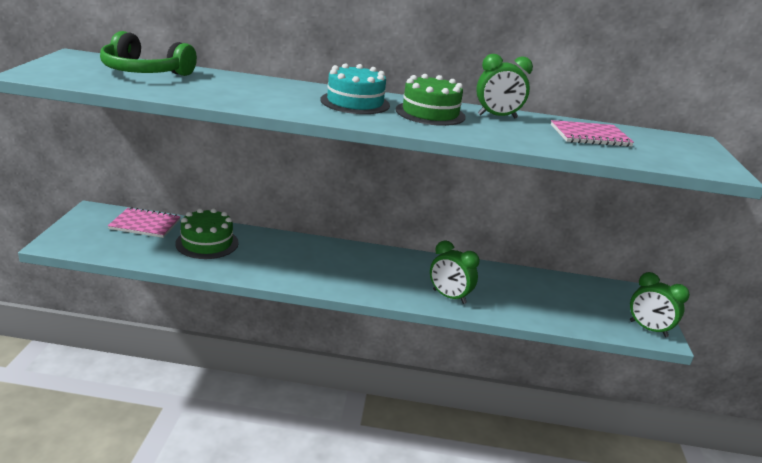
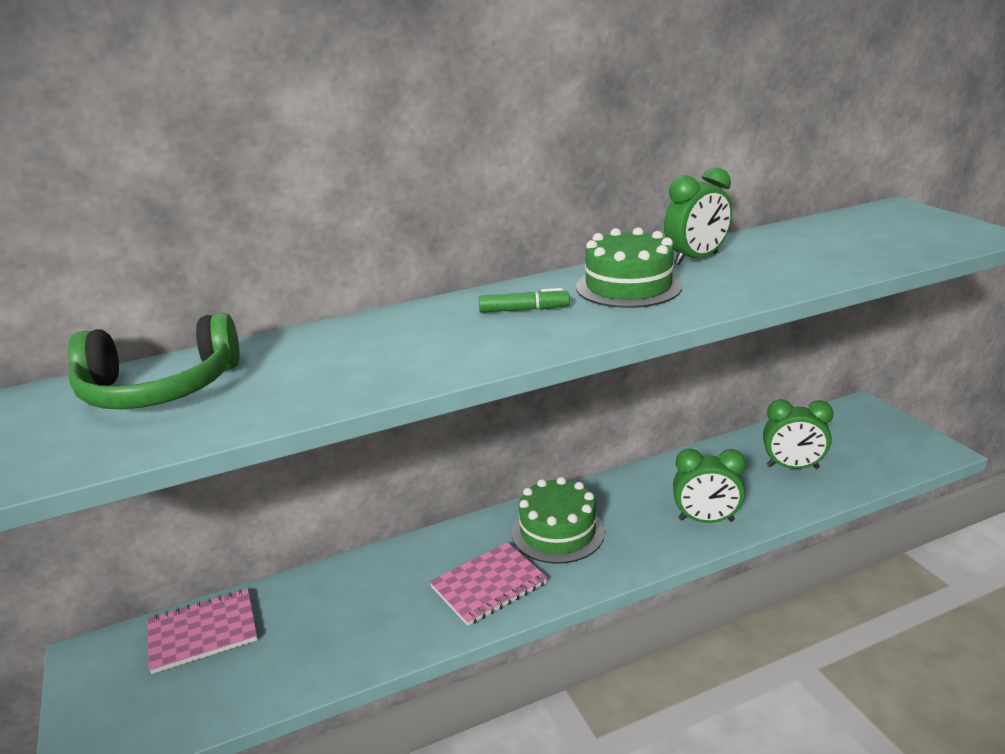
camera: 25 degrees left, 0 degrees up
green cake [175,208,239,259] -> green cake moved to [512,477,605,564]
turquoise cake [320,63,390,114] -> green marker [479,288,570,313]
pink notebook [551,120,634,147] -> pink notebook moved to [430,542,548,626]
green clock [630,272,690,337] -> green clock moved to [763,399,833,469]

